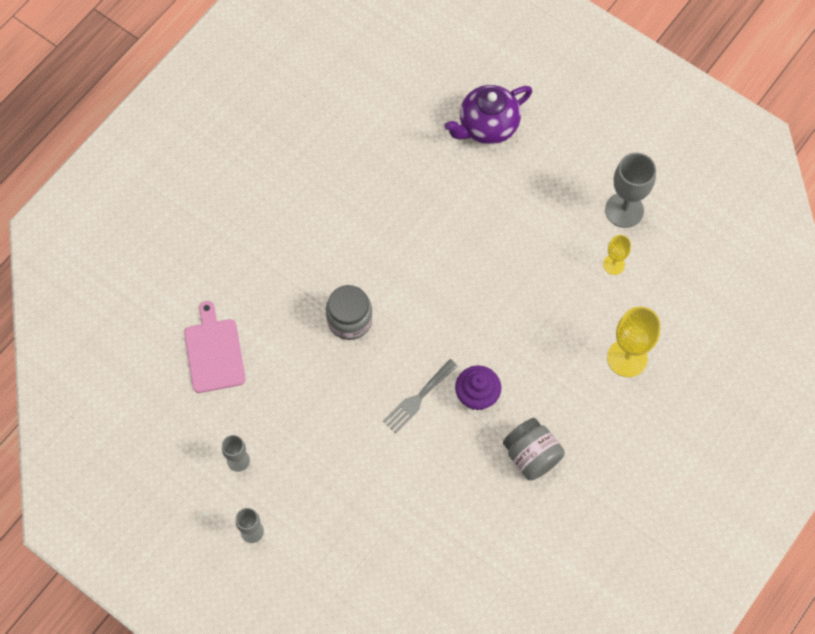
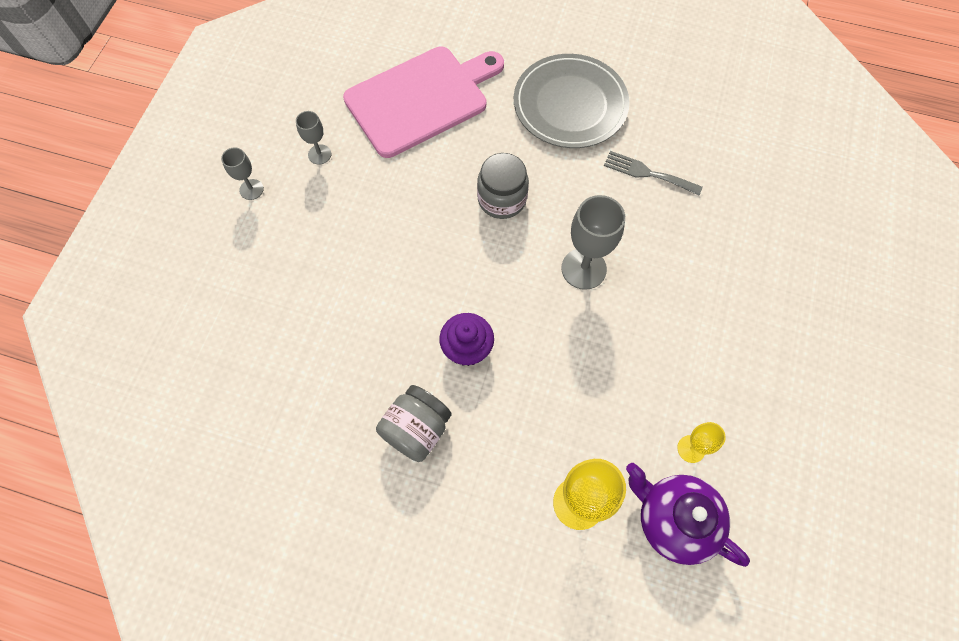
camera: 70 degrees right, 0 degrees up
pink cutting board [184,301,246,393] -> pink cutting board [343,47,504,158], size x1.70
grey fork [383,359,458,433] -> grey fork moved to [604,151,703,196]
purple teapot [444,85,532,144] -> purple teapot moved to [626,463,750,567]
grey goblet [605,153,656,228] -> grey goblet moved to [561,195,625,290]
none -> grey plate [514,54,629,148]

